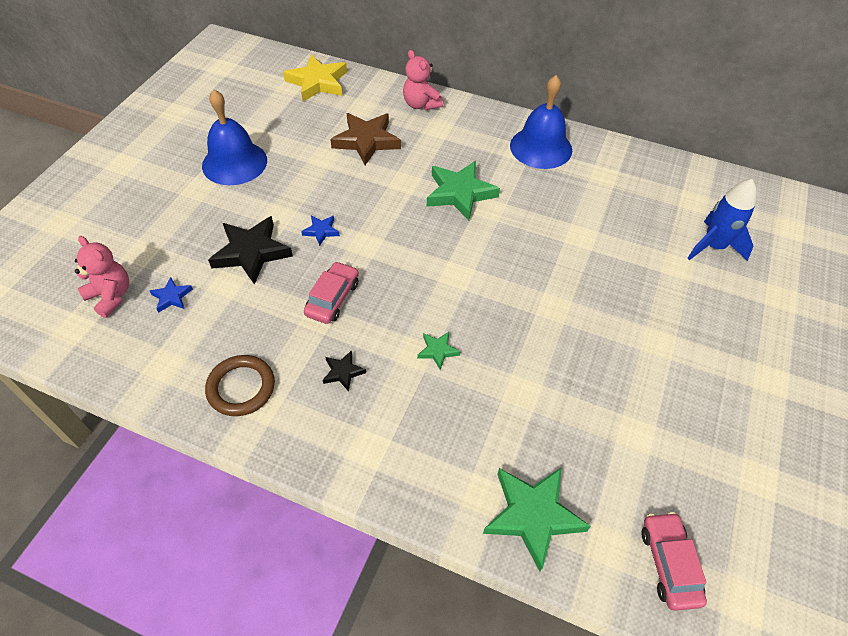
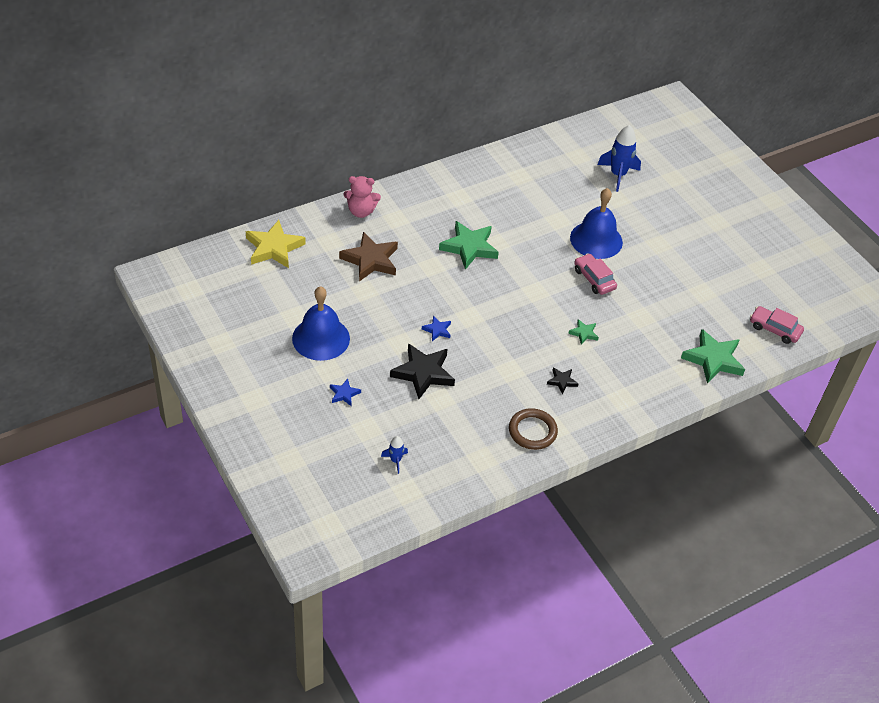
camera: 55 degrees left, 5 degrees down
pink teddy bear [75,236,129,318] -> blue rocket [381,436,408,474]
blue star [150,277,193,313] -> blue star moved to [330,379,361,406]
pink car [304,261,359,324] -> pink car moved to [574,253,617,295]
blue bell [510,75,572,169] -> blue bell moved to [570,188,623,259]

